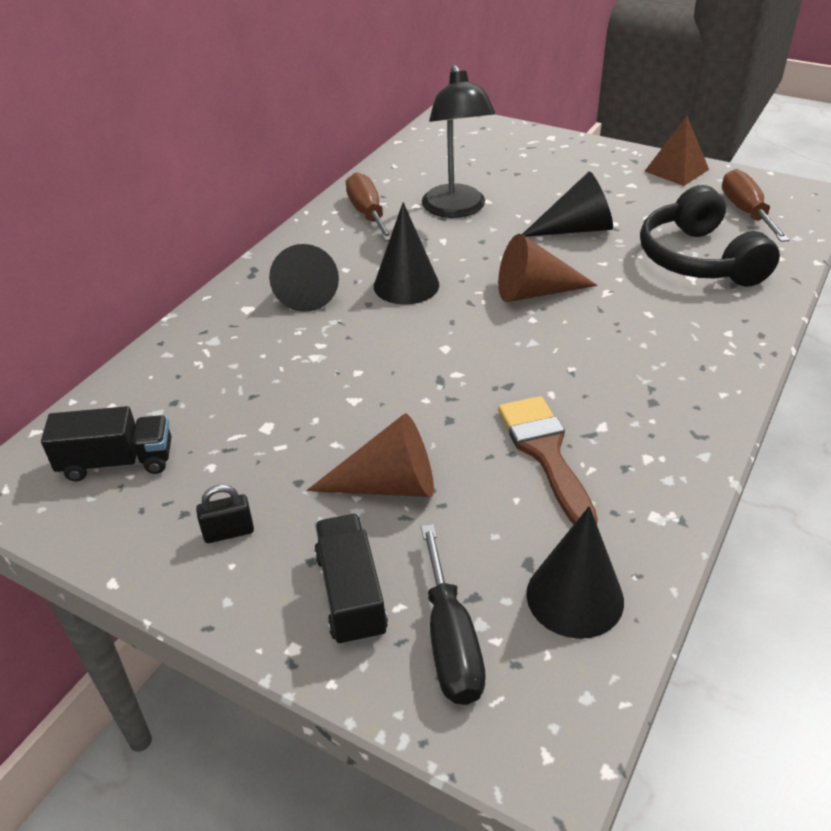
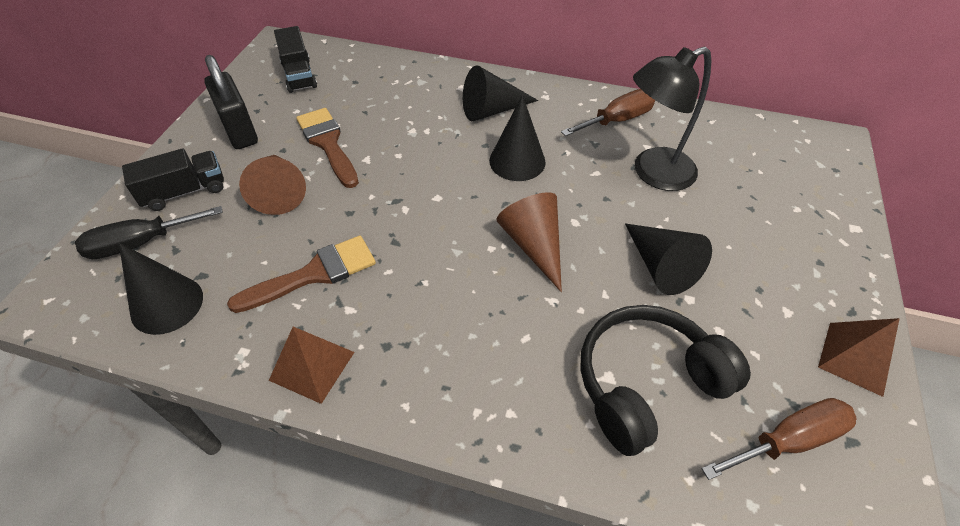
camera: 75 degrees right, 10 degrees up
black padlock [196,484,254,543] -> black padlock [204,55,258,149], size x2.01
none -> brown pyramid [269,327,354,404]
none -> brown brush [296,108,359,188]

